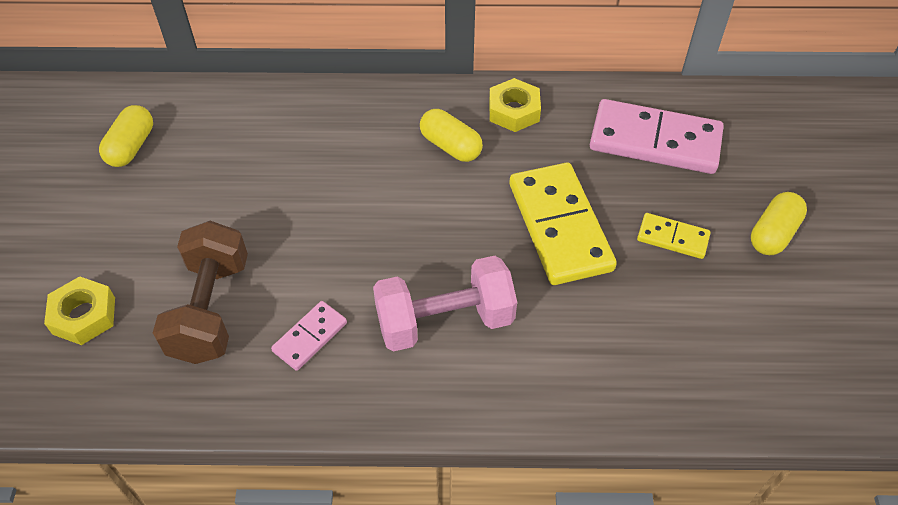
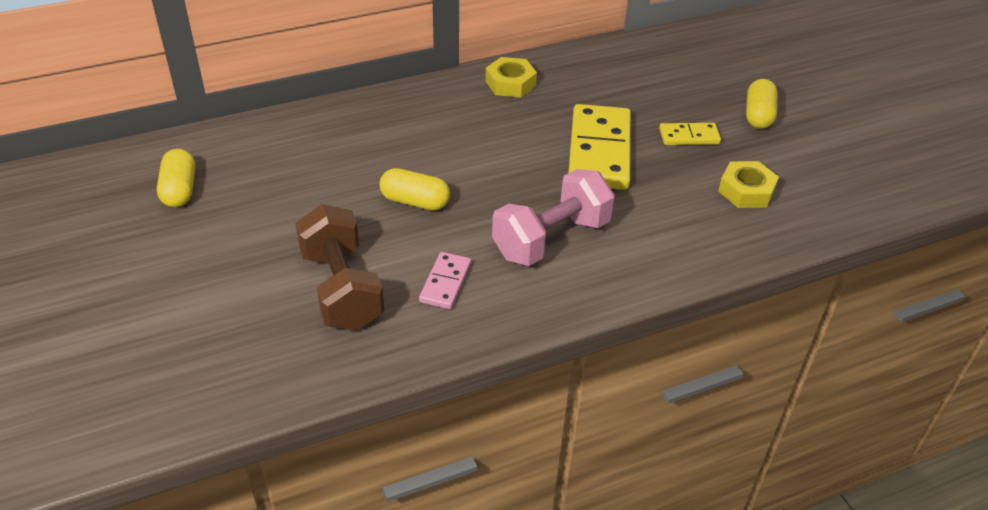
camera: 25 degrees left, 10 degrees down
yellow nut [44,276,115,345] -> yellow nut moved to [718,161,779,208]
yellow capsule [420,109,483,162] -> yellow capsule moved to [379,168,450,211]
yellow domino [509,163,617,285] -> yellow domino turned 45 degrees clockwise [568,104,631,190]
pink domino [590,99,724,174] -> none

